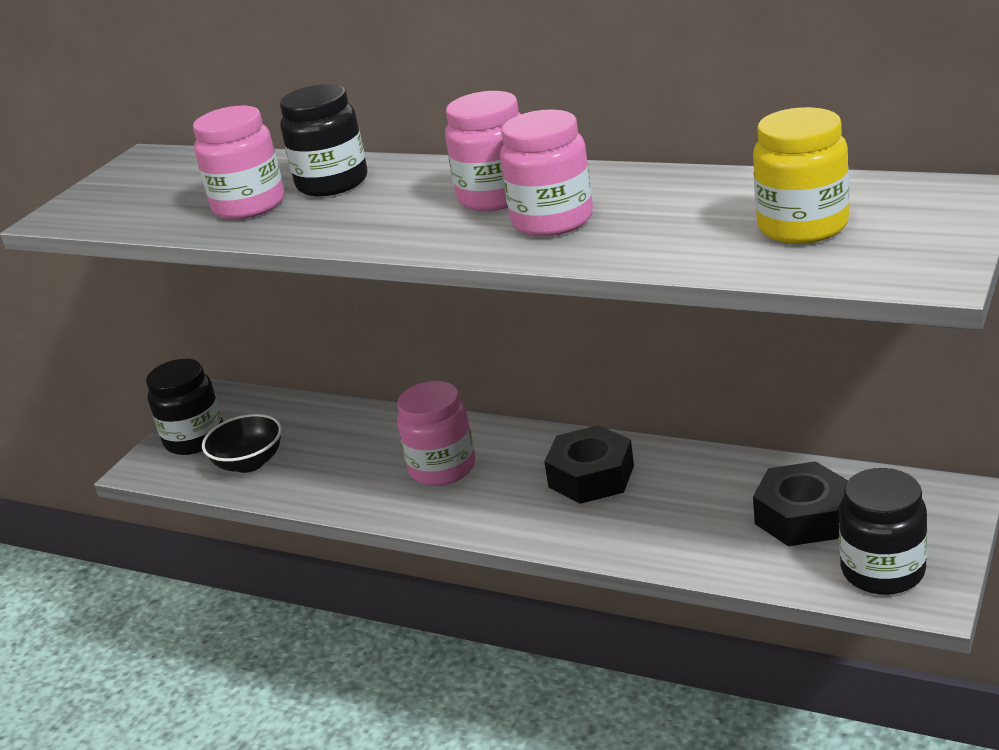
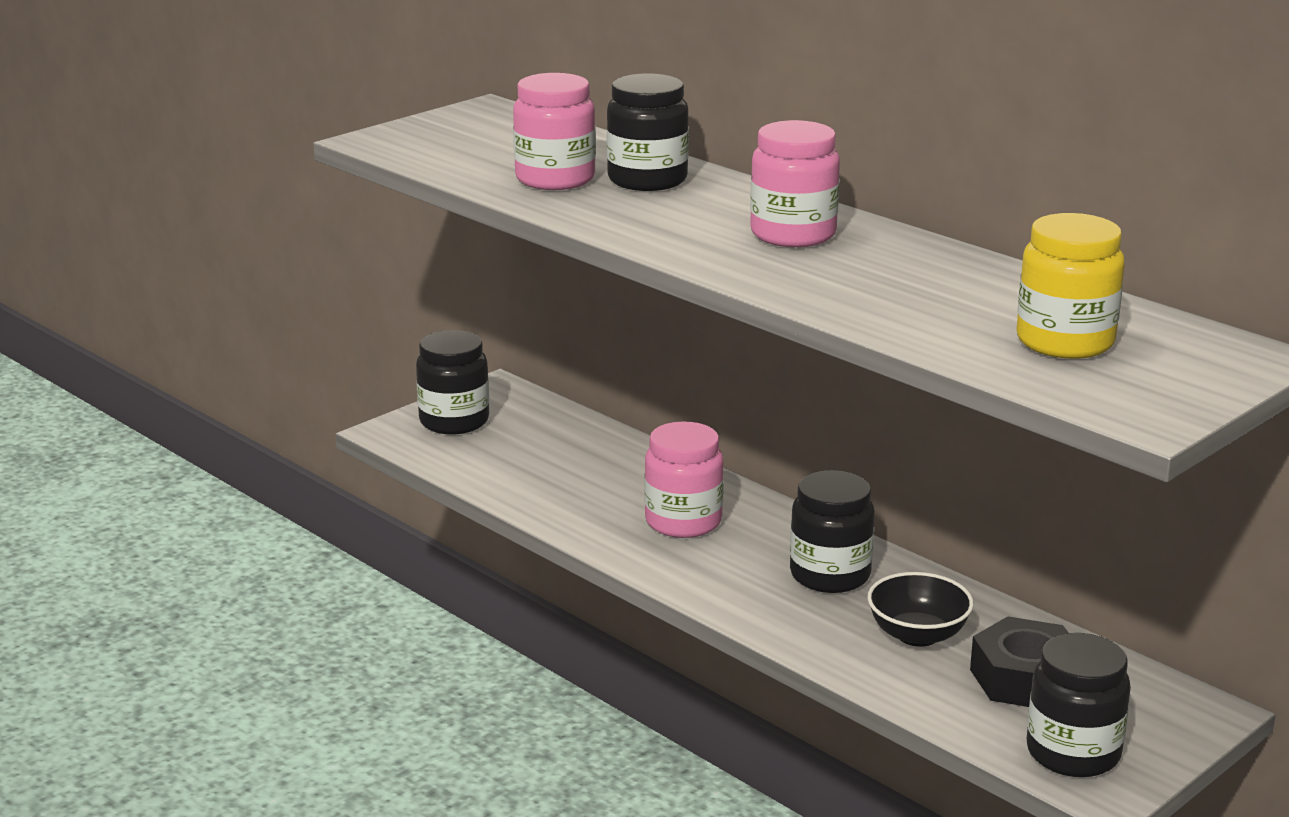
camera: 15 degrees right, 5 degrees down
black bowl [202,414,282,473] -> black bowl moved to [867,572,974,647]
pink jar [500,109,593,236] -> none
black nut [544,425,634,504] -> black jar [790,470,875,593]

